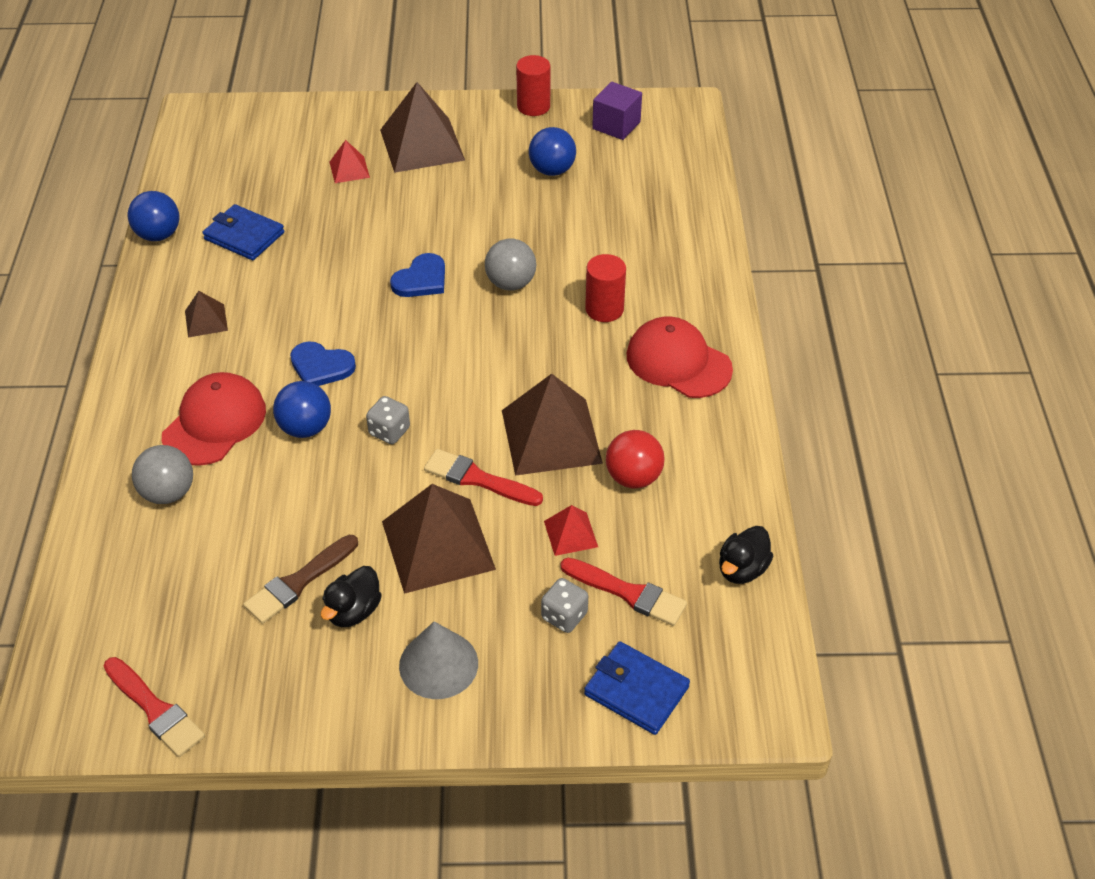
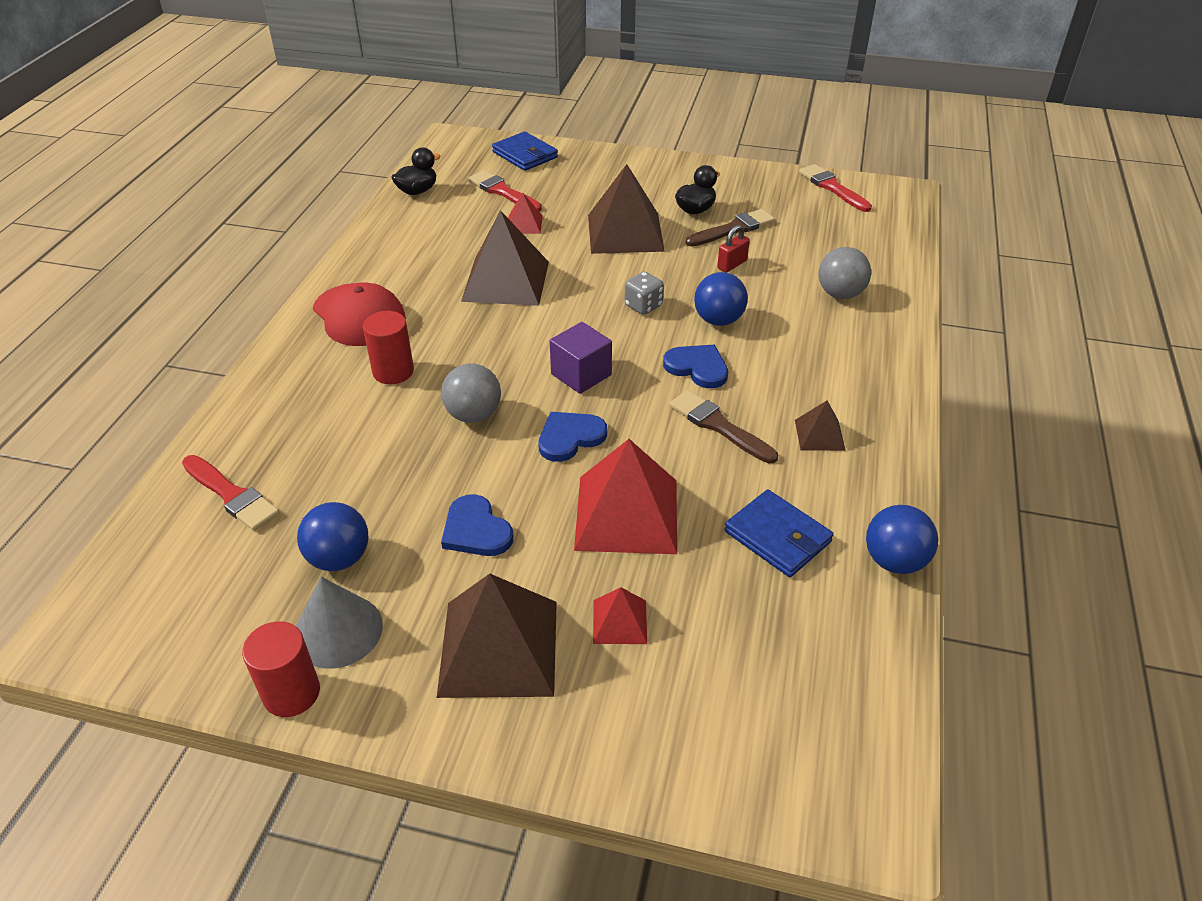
camera: 165 degrees left, 5 degrees down
red cap [162,372,266,466] -> none
grey cone [399,621,478,699] -> grey cone moved to [296,577,383,669]
red brush [424,449,543,506] -> red brush moved to [182,455,280,531]
grey dice [541,578,588,633] -> none
purple cube [592,82,642,140] -> purple cube moved to [550,322,612,394]
red ball [606,430,664,489] -> none
none -> blue heart [441,494,513,556]
none -> red pyramid [574,439,677,554]
none -> brown brush [669,390,778,463]
none -> red padlock [717,225,750,272]

